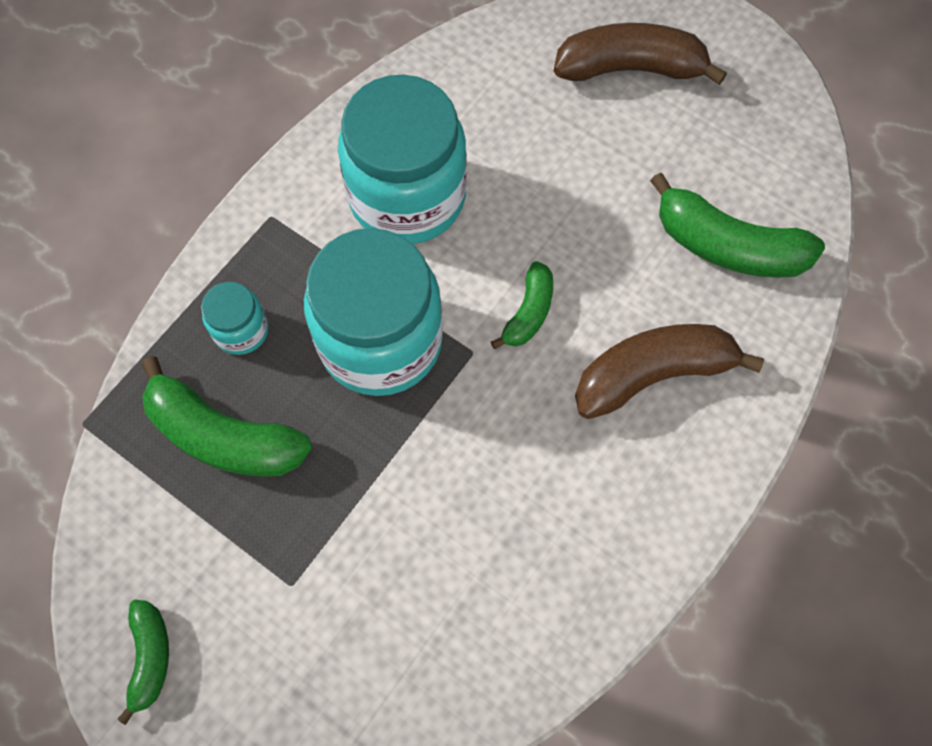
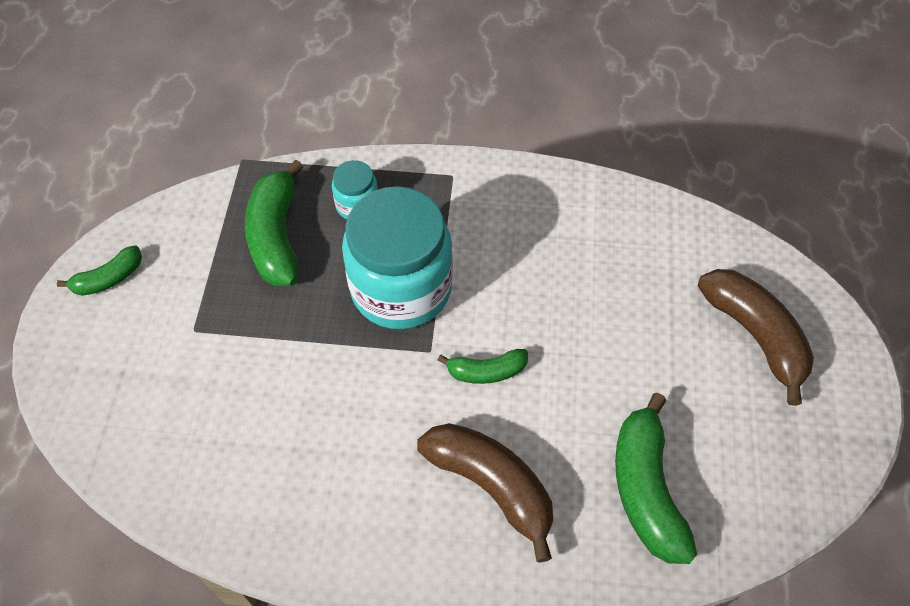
camera: 60 degrees right, 10 degrees down
turquoise jar [338,75,467,244] -> none

